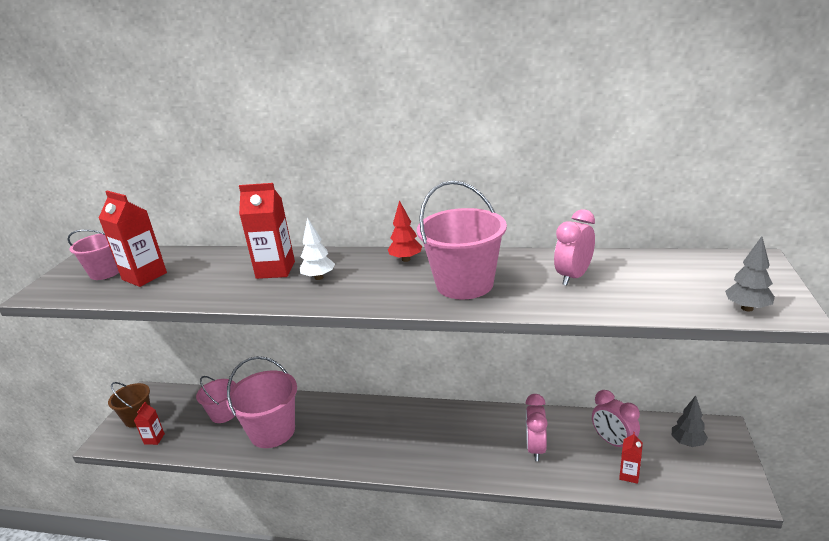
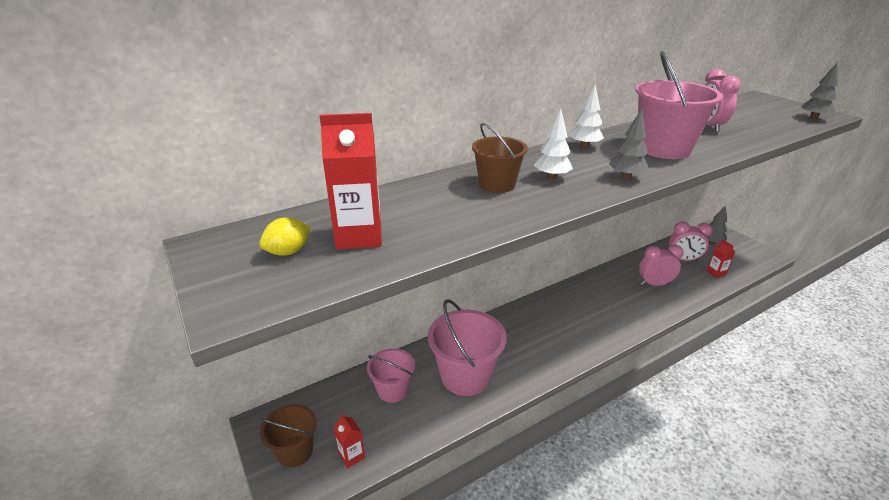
camera: 45 degrees left, 5 degrees up
pink bucket [67,229,119,280] -> yellow lemon [259,217,311,256]
red carton [239,183,295,279] -> brown bucket [472,123,528,193]
red tree [388,200,422,262] -> white tree [569,85,604,148]
pink clock [525,394,548,461] -> pink clock turned 120 degrees clockwise [639,244,684,286]
none -> grey tree [609,108,649,180]

